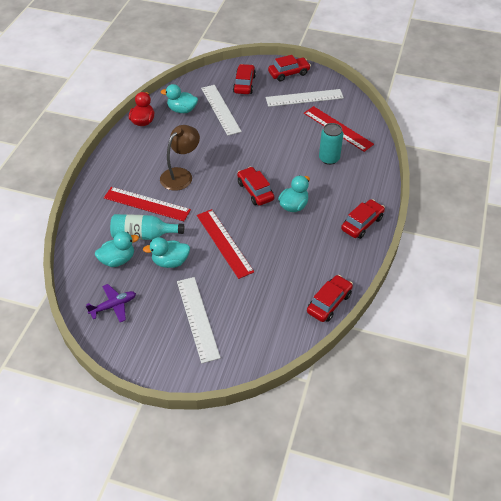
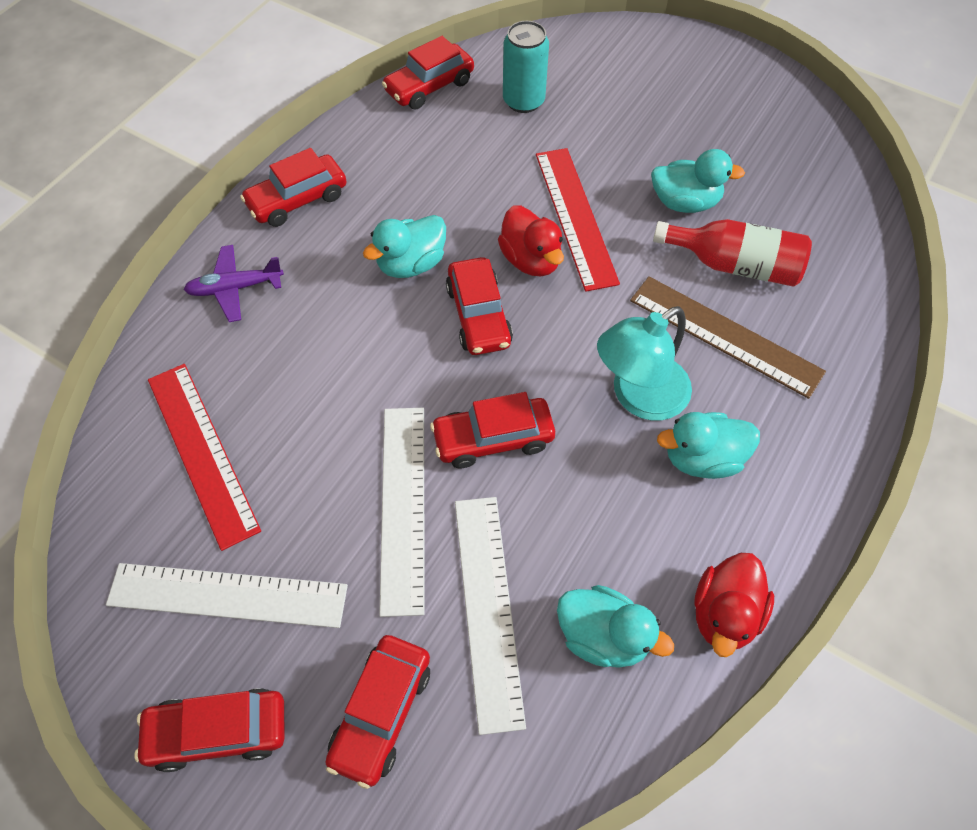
camera: 165 degrees left, 10 degrees up
purple plane [86,284,136,322] -> purple plane moved to [184,245,284,322]
turquoise duck [95,232,139,267] -> turquoise duck moved to [657,412,760,479]
red ruler [104,187,191,221] -> brown ruler [630,276,826,399]
turquoise bottle [110,214,184,240] -> red bottle [653,219,812,287]
brown lamp [160,125,200,191] -> turquoise lamp [597,306,692,421]
white ruler [177,277,221,363] -> white ruler moved to [379,408,425,617]
turquoise can [319,123,343,165] -> turquoise can moved to [503,21,549,113]
none -> red car [430,392,555,469]
none -> red duck [498,205,564,276]

